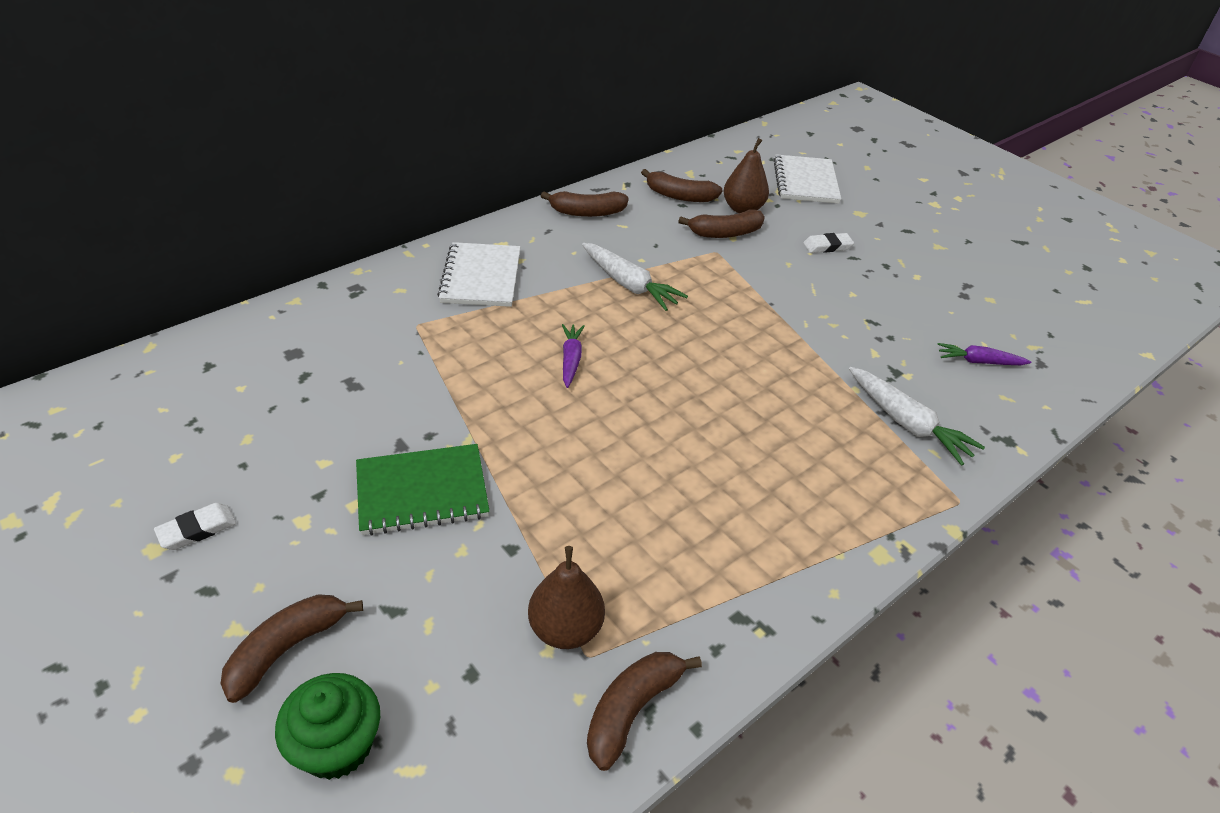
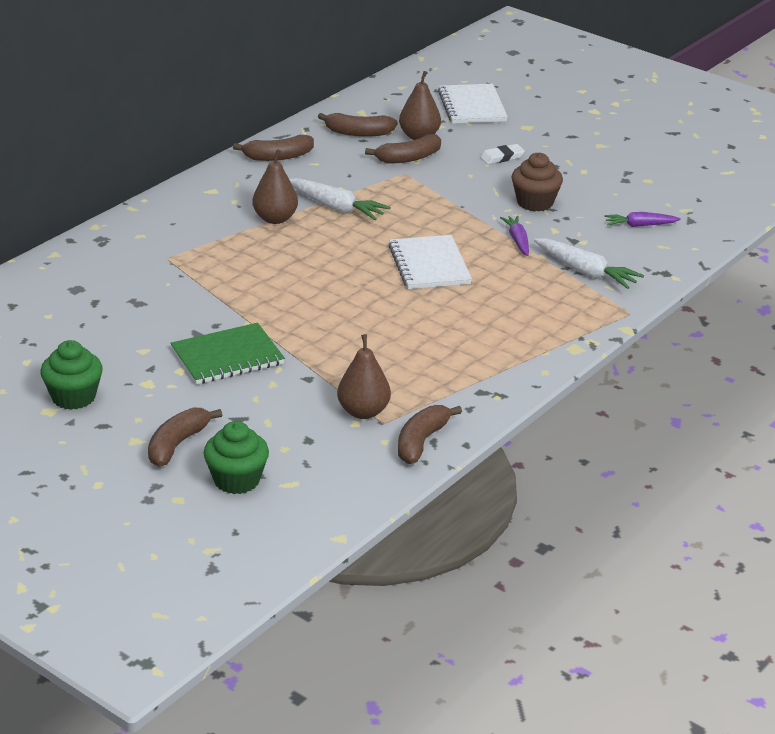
camera: 10 degrees left, 10 degrees down
white eraser [154,503,236,550] -> green cupcake [40,340,103,410]
white notebook [437,242,520,307] -> white notebook moved to [388,235,472,289]
purple carrot [562,324,585,388] -> purple carrot moved to [500,215,529,256]
none -> brown pear [252,149,298,224]
none -> brown cupcake [512,152,563,212]

